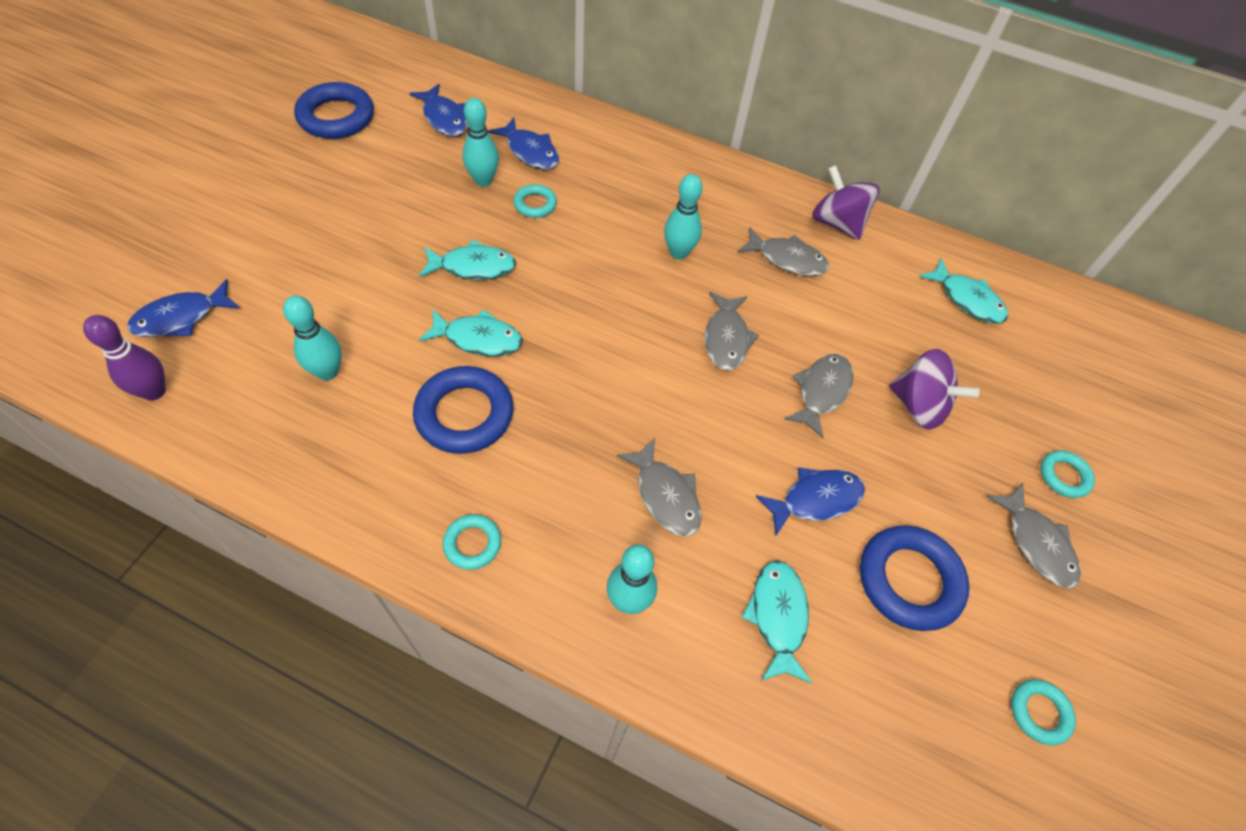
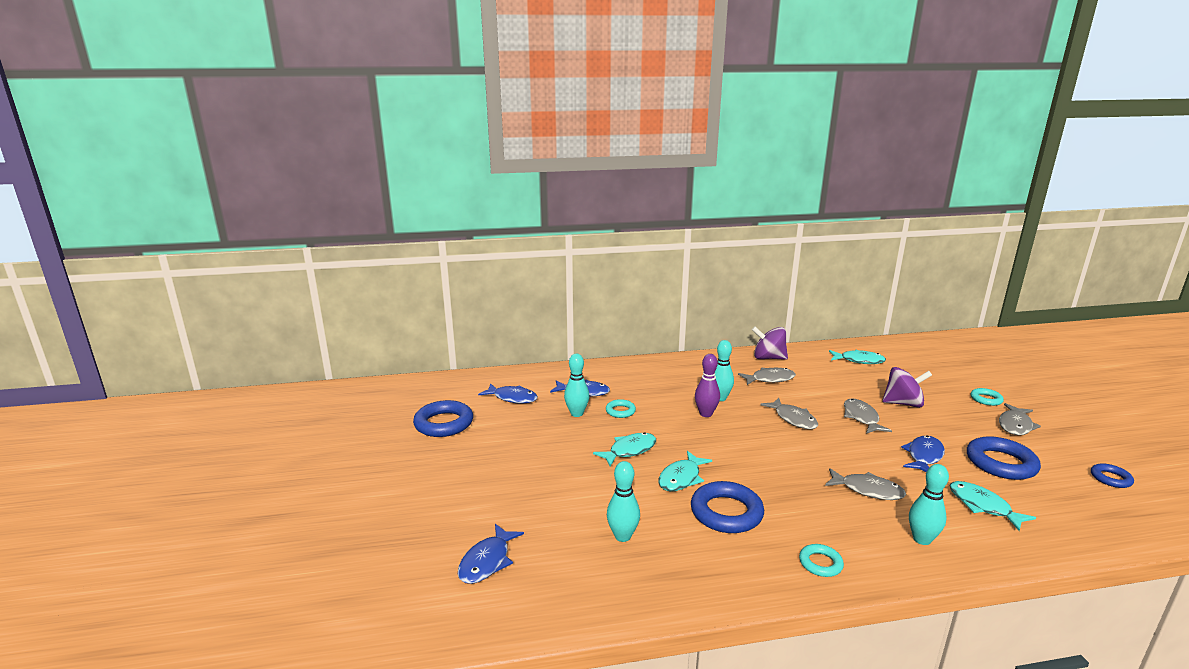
camera: 30 degrees left, 35 degrees down
purple bowling pin [83,315,166,400] -> purple bowling pin moved to [695,354,720,417]
turquoise fish [419,309,522,357] -> turquoise fish turned 150 degrees clockwise [658,451,712,491]
grey fish [986,483,1081,588] -> grey fish turned 90 degrees clockwise [999,403,1041,435]
turquoise ring [1011,679,1076,745] -> blue ring [1091,463,1134,488]

